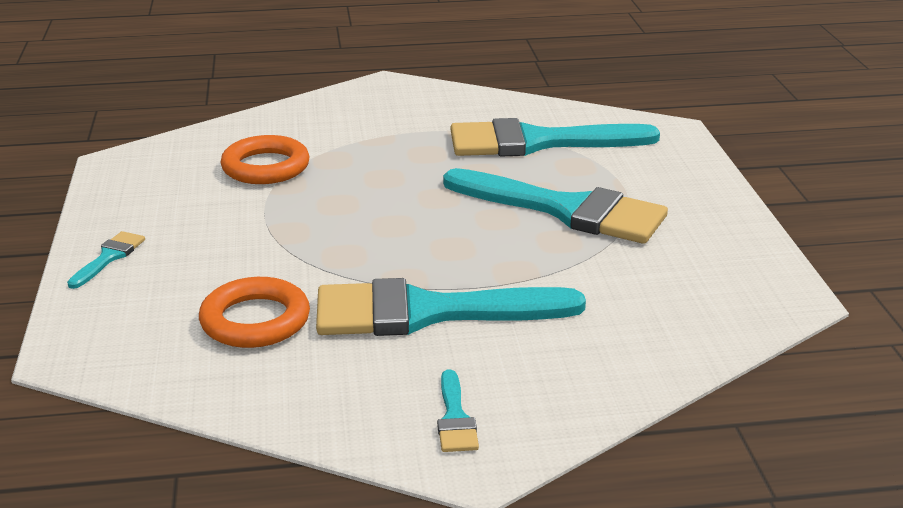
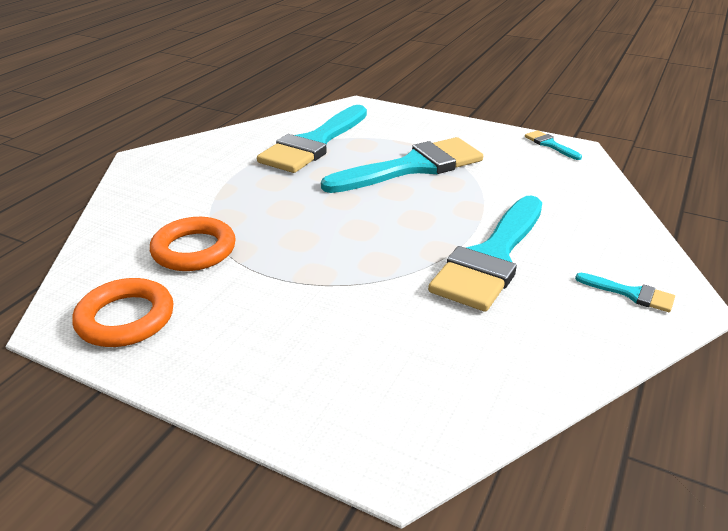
camera: 55 degrees left, 5 degrees up
turquoise brush [67,231,145,289] -> turquoise brush moved to [525,130,582,160]
orange ring [199,277,310,348] -> orange ring moved to [72,278,174,347]

